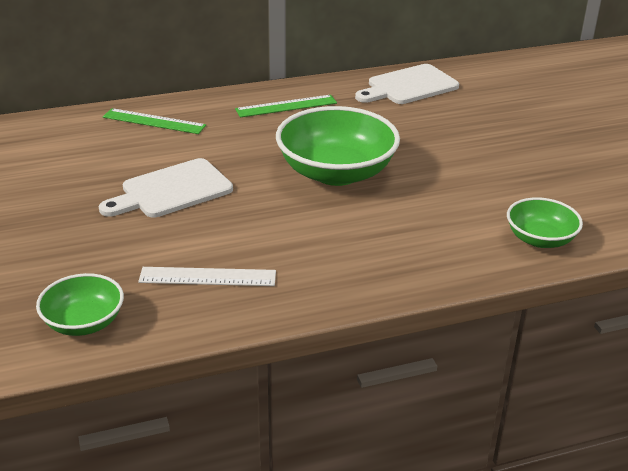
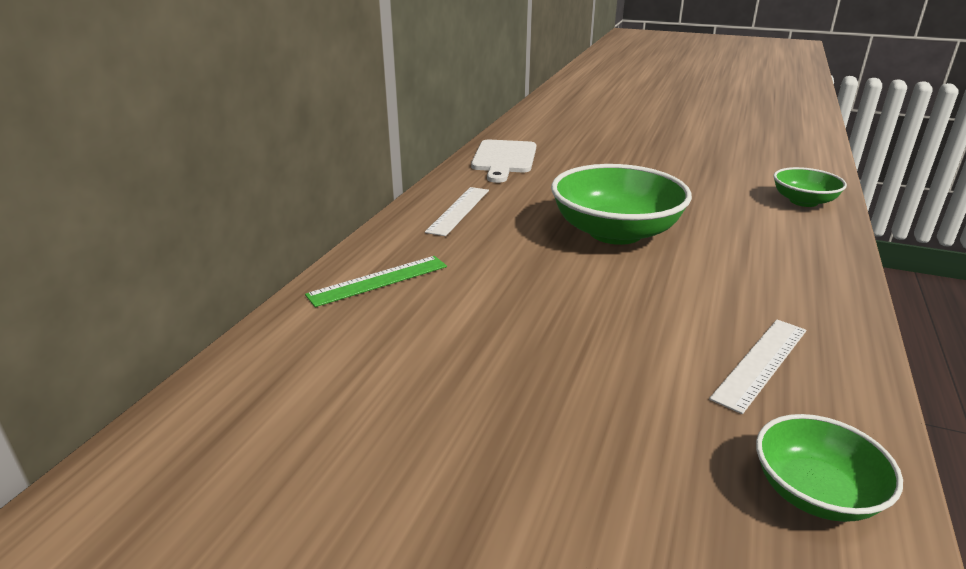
camera: 50 degrees left, 5 degrees down
white cutting board [99,158,233,218] -> none
green ruler [235,95,337,118] -> white ruler [425,187,489,236]

